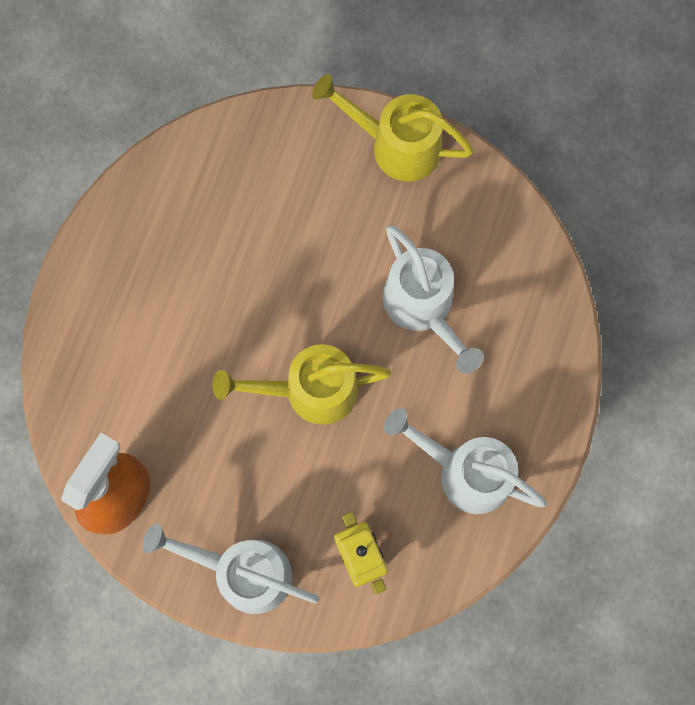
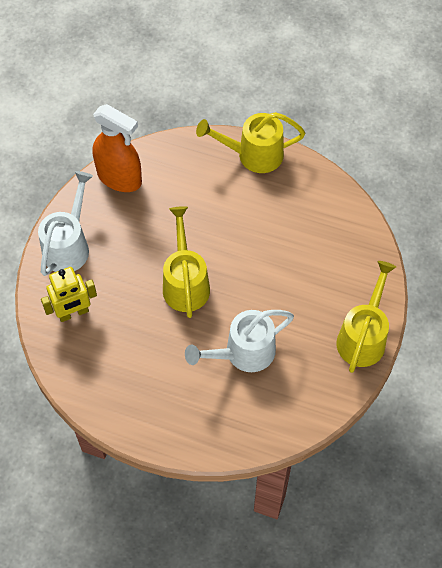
camera: 90 degrees right, 15 degrees down
white watering can [384,408,547,514] -> none
none -> yellow watering can [196,112,305,173]

